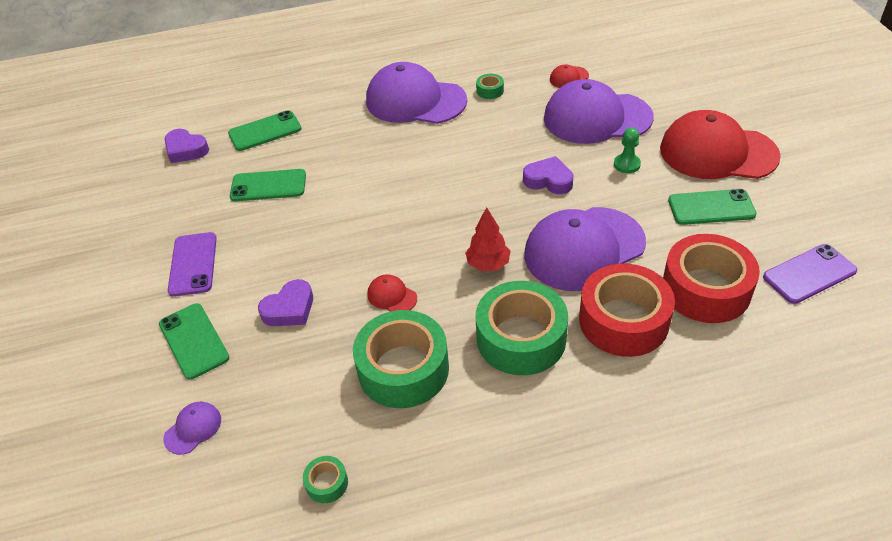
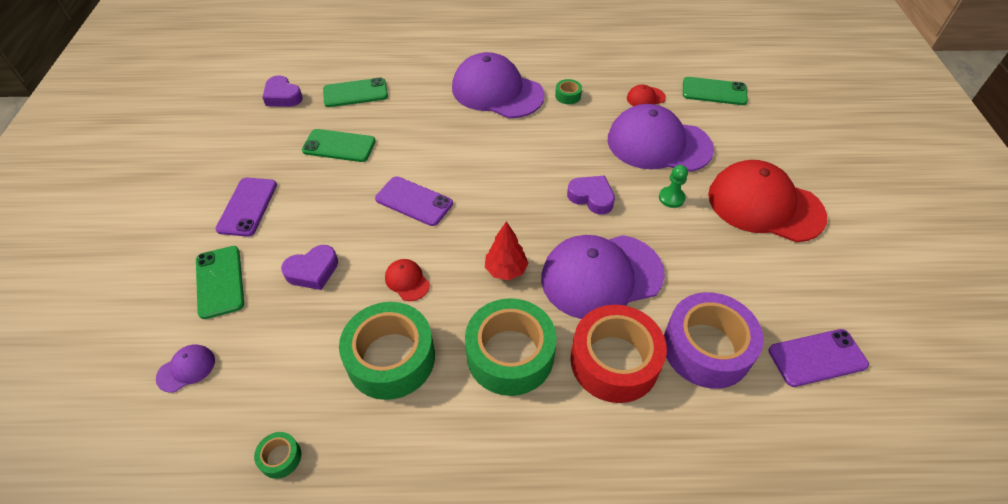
camera: 10 degrees right, 5 degrees up
red tape [663,234,760,323] -> purple tape [664,292,764,389]
green phone [668,189,757,225] -> green phone moved to [683,77,748,105]
none -> purple phone [375,176,453,226]

